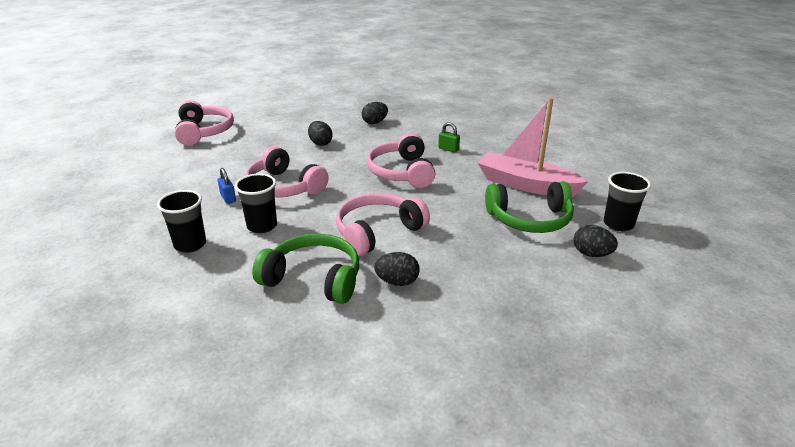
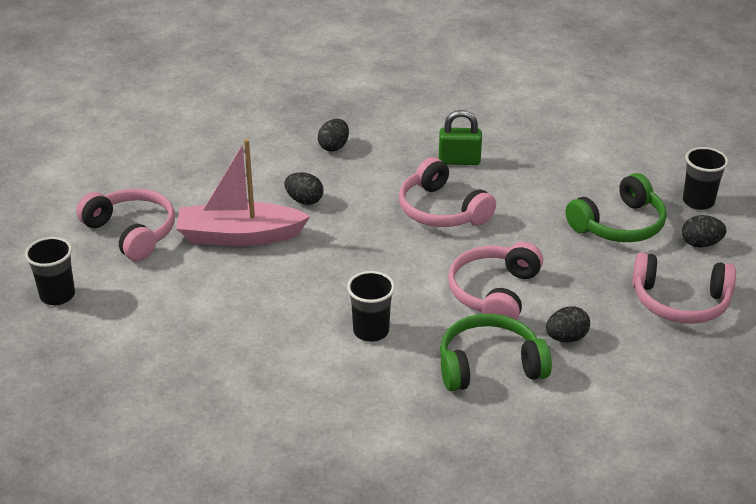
camera: 30 degrees left, 5 degrees up
black cup [157,190,206,253] -> black cup moved to [25,237,75,305]
blue padlock [218,168,236,204] -> none
pink headphones [245,146,328,197] -> pink headphones moved to [632,253,736,324]
green padlock [438,122,460,153] -> green padlock [439,110,482,165], size x1.61
pink boat [478,98,588,197] -> pink boat moved to [176,139,310,246]

